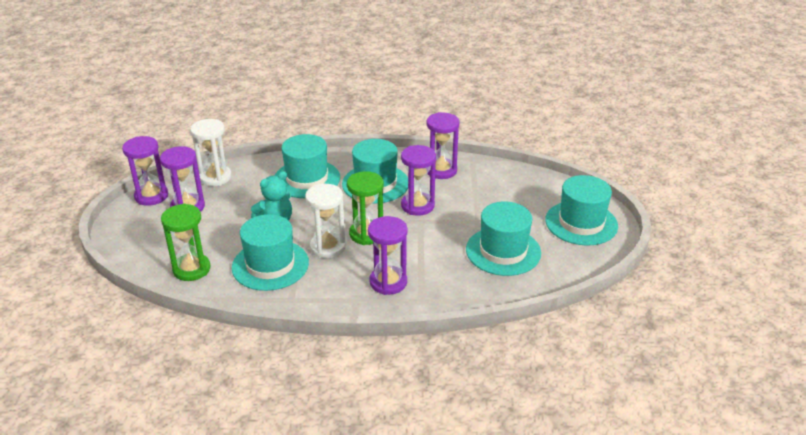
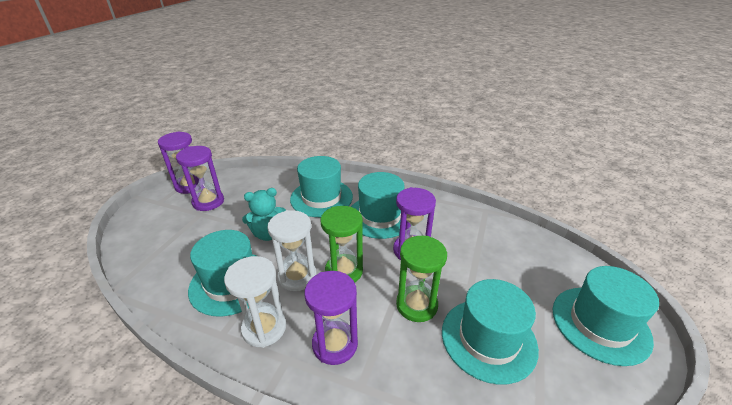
camera: 20 degrees right, 0 degrees up
green hourglass [161,204,210,281] -> green hourglass moved to [396,236,447,322]
white hourglass [190,119,232,186] -> white hourglass moved to [224,256,286,348]
purple hourglass [427,112,460,179] -> none

